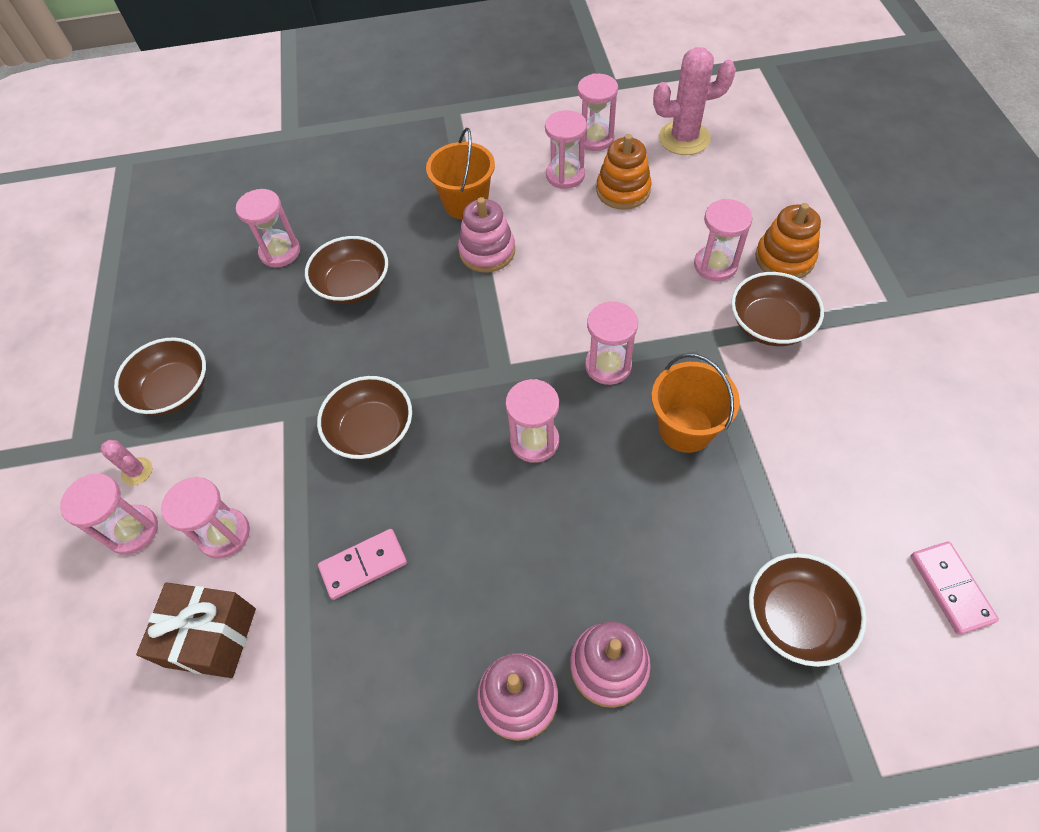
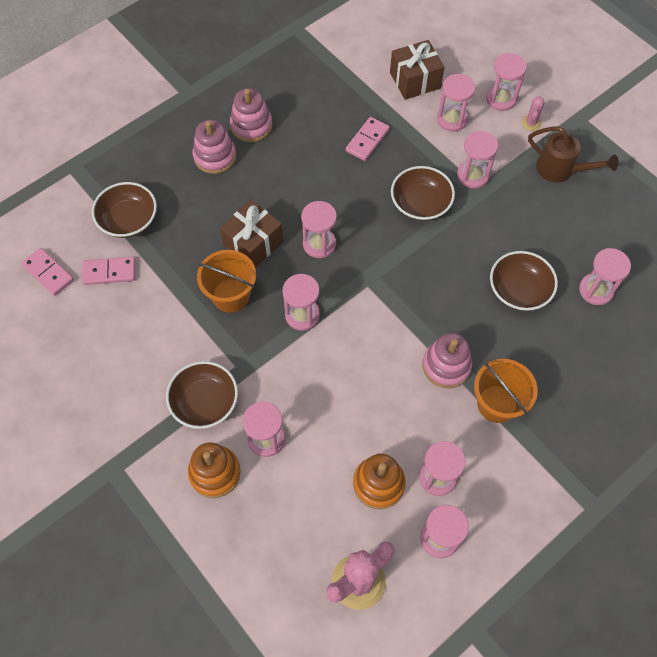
camera: 145 degrees right, 5 degrees up
pink cactus [100,440,152,485] -> pink cactus turned 75 degrees counterclockwise [522,96,544,131]
brown bowl [114,337,206,415] -> brown watering can [528,126,619,183]
none -> pink domino [82,257,135,285]
none -> brown gift [220,200,283,268]
none -> pink hourglass [457,131,498,189]

